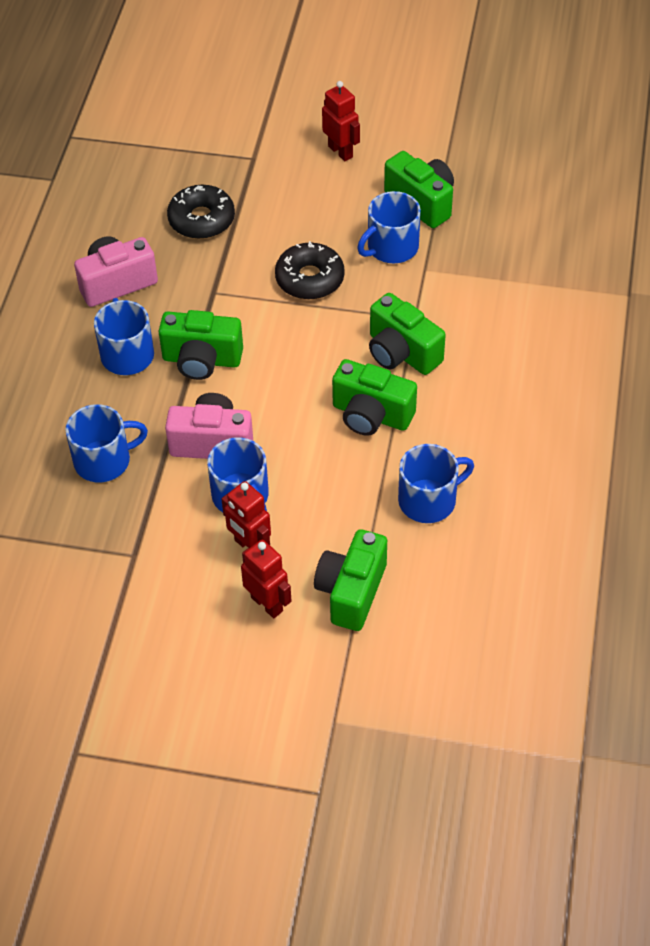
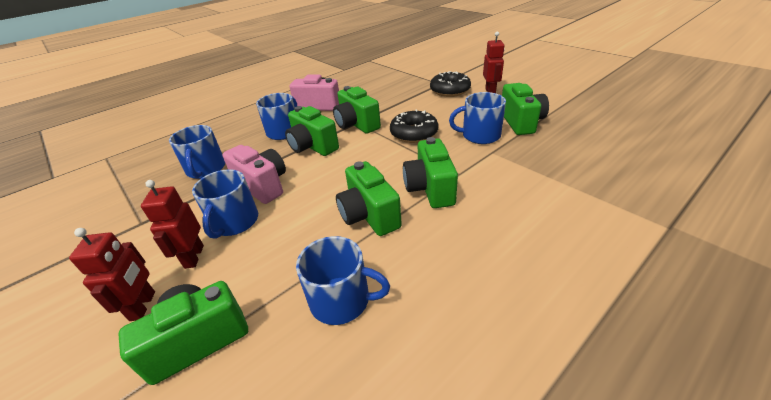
camera: 40 degrees right, 15 degrees down
blue mug [65,404,148,482] -> blue mug turned 60 degrees clockwise [169,125,225,179]
black donut [167,185,235,239] -> black donut moved to [430,71,471,97]
none -> green camera [333,86,381,134]

